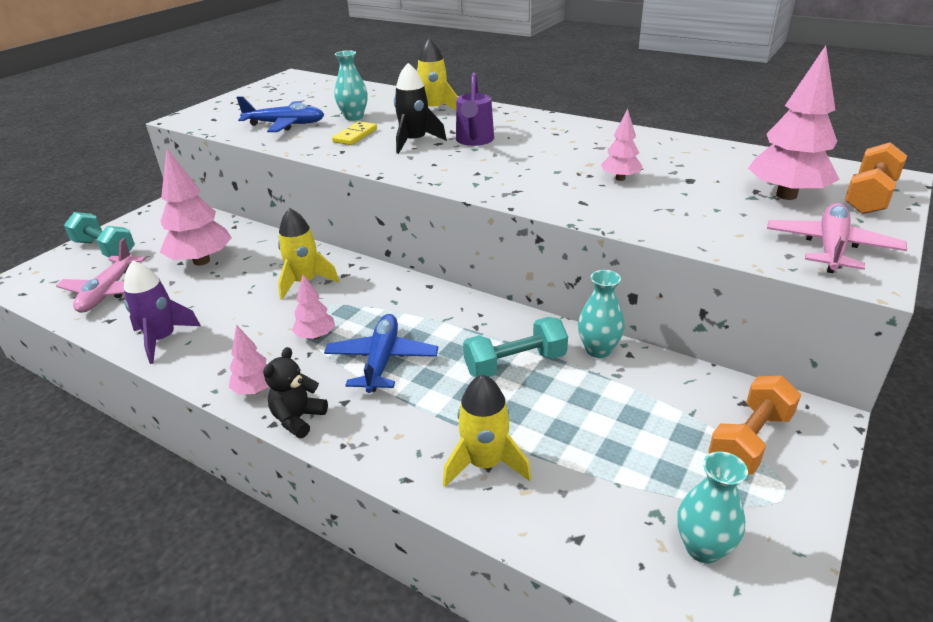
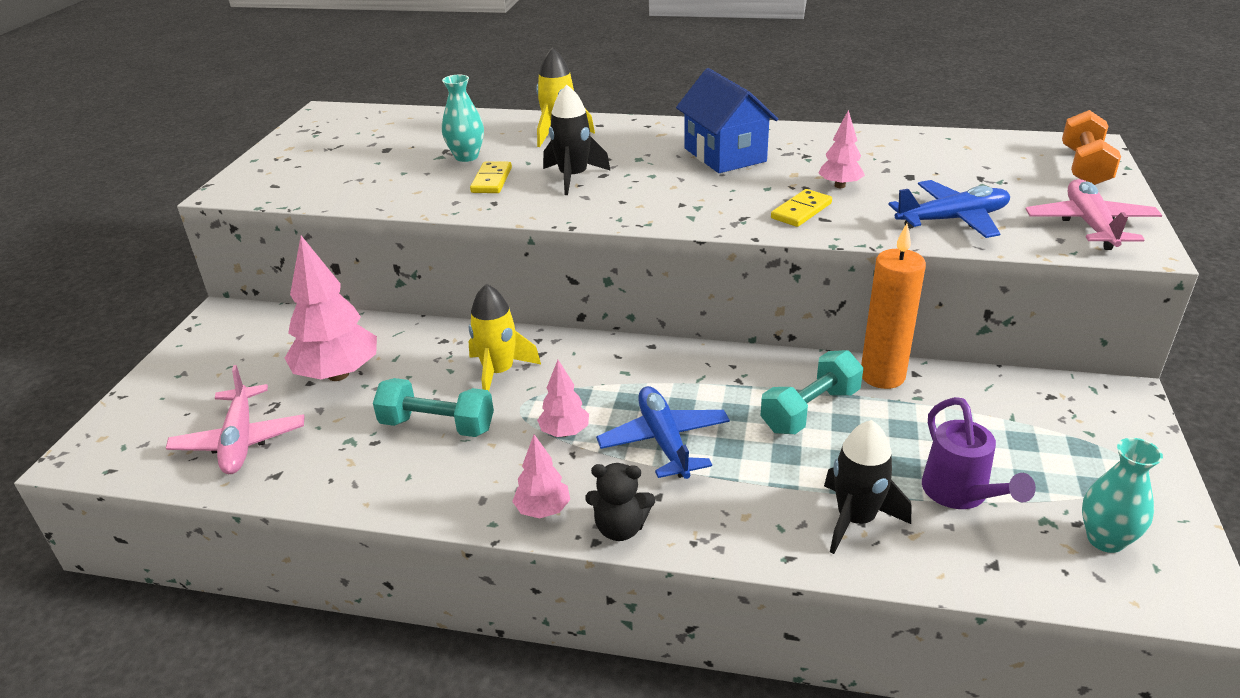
camera: 20 degrees left, 0 degrees up
turquoise dumbbell [64,212,135,257] -> turquoise dumbbell moved to [373,378,494,437]
purple rocket [123,261,201,364] -> none
blue plane [236,96,324,132] -> blue plane moved to [888,180,1010,238]
black teddy bear [263,347,328,438] -> black teddy bear turned 90 degrees counterclockwise [585,463,655,541]
yellow rocket [443,374,531,487] -> black rocket [824,420,911,554]
purple watering can [456,73,494,146] -> purple watering can moved to [922,397,1036,509]
turquoise vase [578,270,625,358] -> orange candle [861,224,926,389]
orange dumbbell [708,376,801,474] -> none
pink tree [748,46,840,200] -> none
none -> blue house [676,68,778,173]
none -> yellow domino [771,189,832,227]

